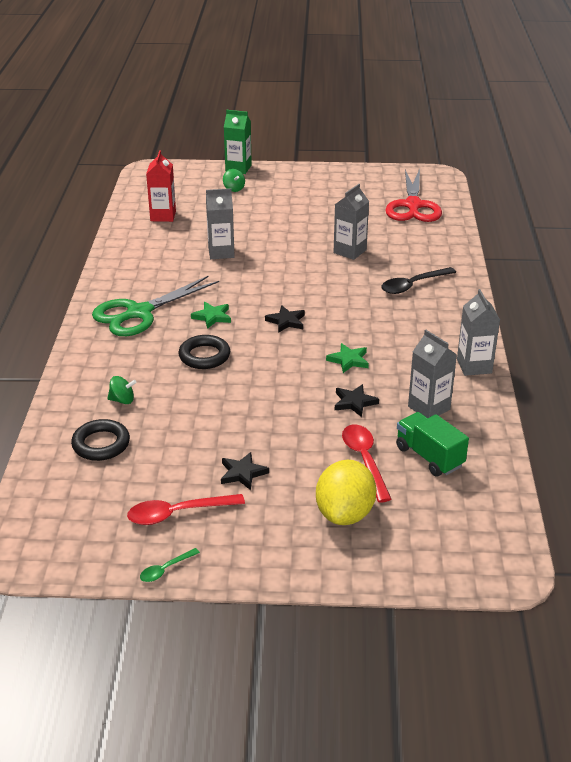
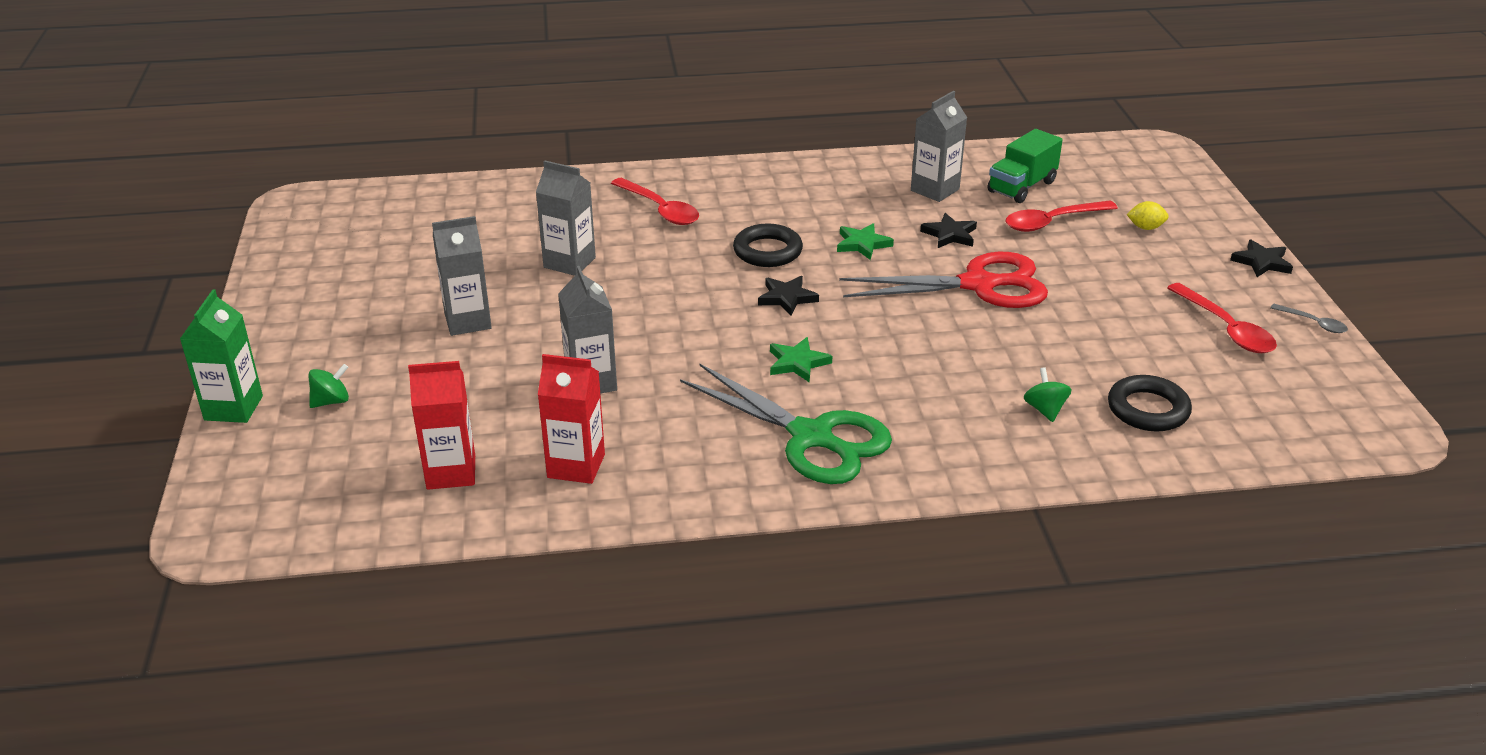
camera: 100 degrees left, 0 degrees up
green spoon [140,548,200,582] -> grey spoon [1270,304,1348,333]
black ring [178,335,230,369] -> black ring moved to [733,224,803,267]
black star [221,452,269,490] -> black star moved to [1230,240,1293,277]
yellow lemon [316,460,376,525] -> yellow lemon [1127,201,1169,230], size x0.44
black spoon [381,267,456,294] -> red spoon [611,178,699,225]
red scissors [385,169,442,222] -> red scissors moved to [839,252,1048,308]
grey carton [457,289,500,376] -> grey carton moved to [432,216,492,336]
none -> red carton [538,354,605,484]

